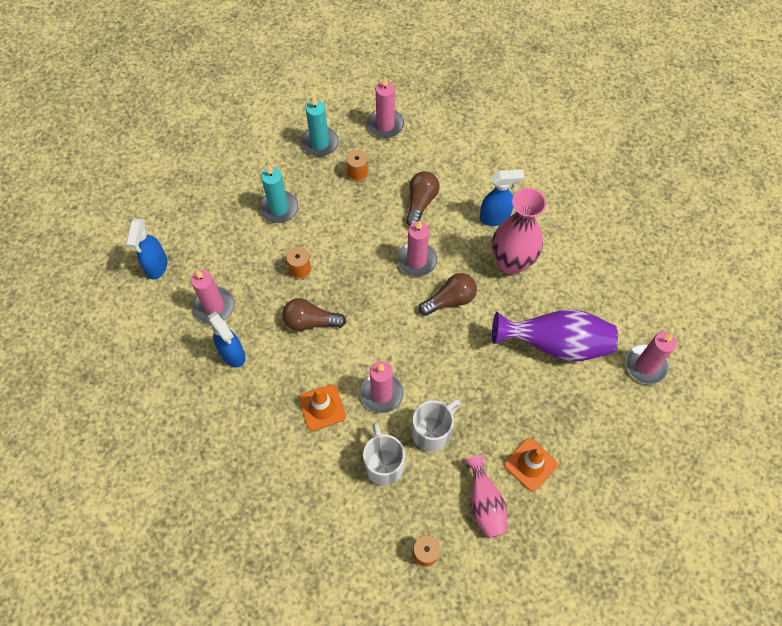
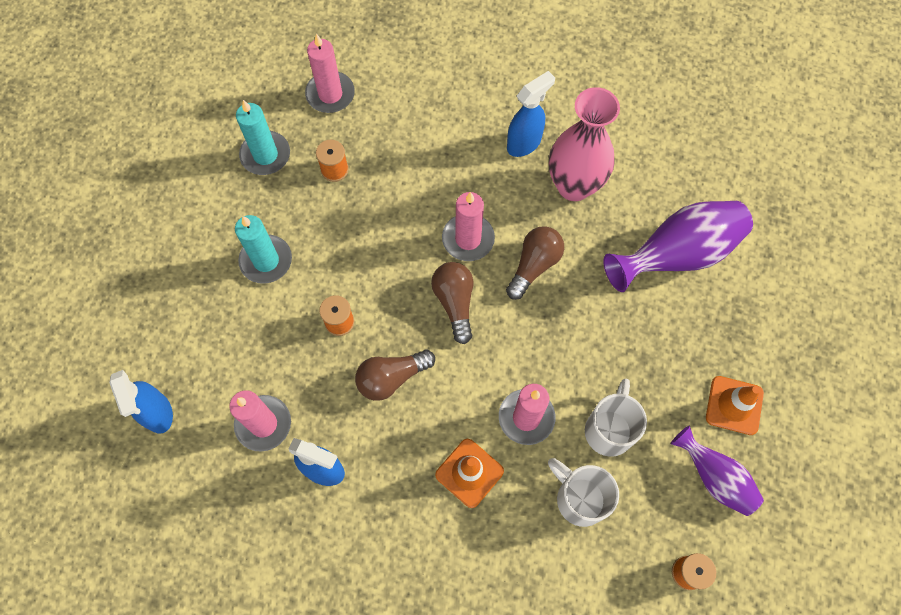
camera: 30 degrees left, 5 degrees up
brown light bulb [406,171,440,226] -> brown light bulb moved to [431,262,474,344]
pink vase [464,455,507,538] -> purple vase [670,425,764,516]
pink candle [626,332,677,384] -> none

